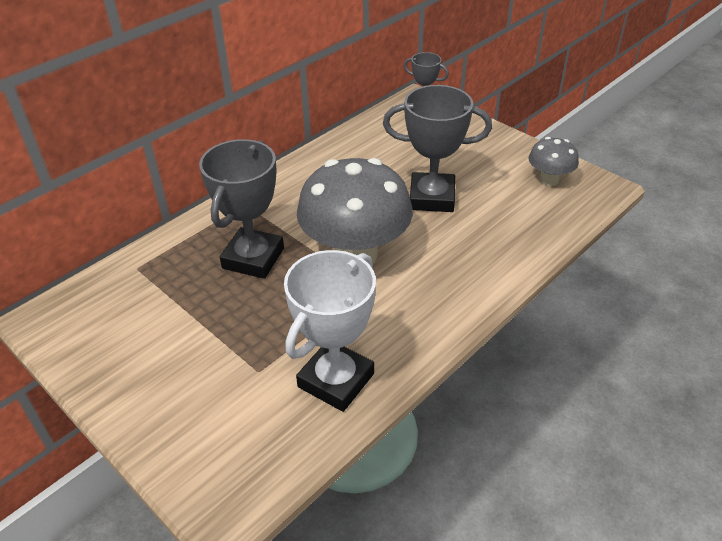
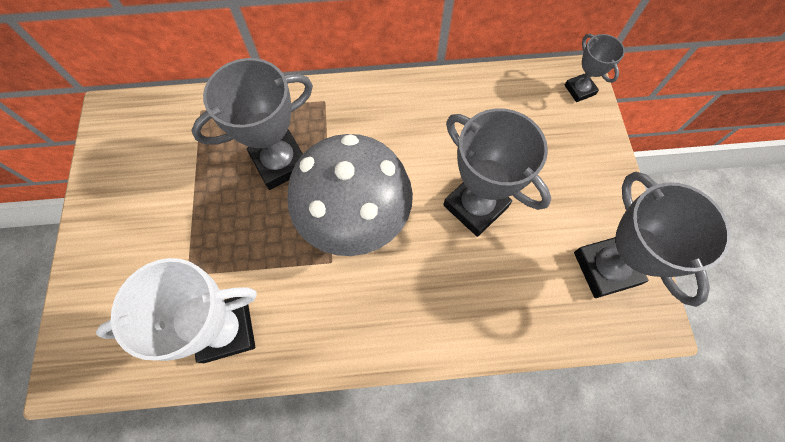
camera: 40 degrees right, 25 degrees up
grey mushroom [529,137,579,186] -> grey trophy [574,172,731,307]

